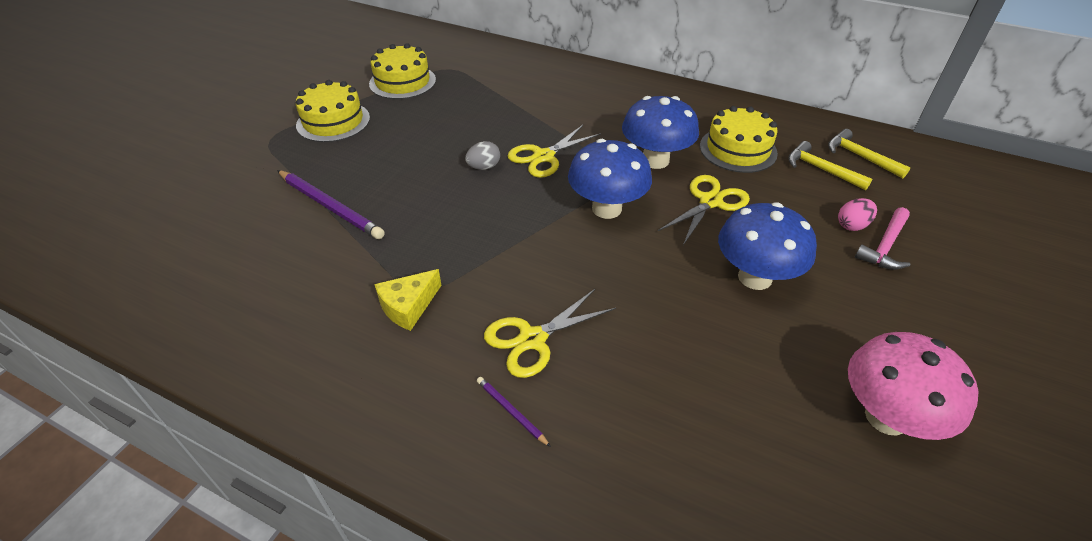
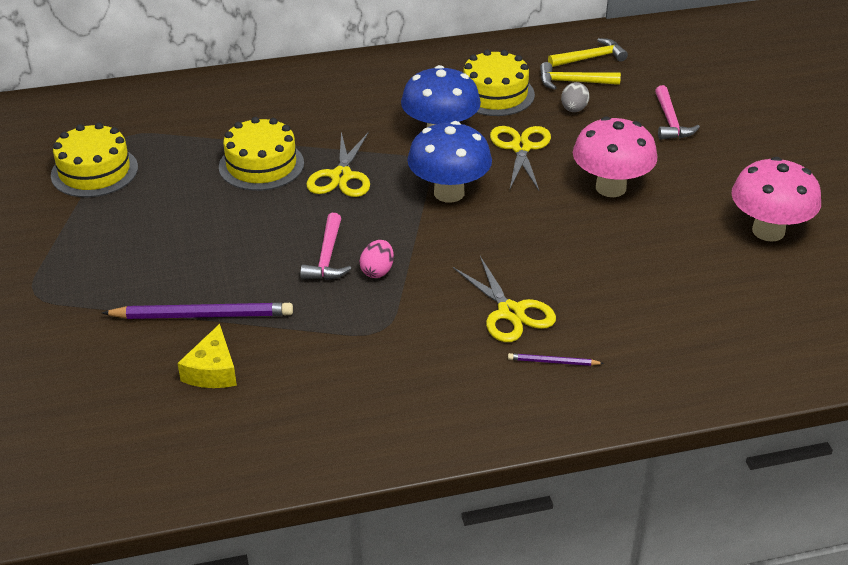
camera: 40 degrees left, 5 degrees down
yellow cake [296,80,370,142] -> yellow cake moved to [219,117,304,191]
yellow cheese [374,269,442,331] -> yellow cheese moved to [177,324,237,388]
grey egg [465,141,500,170] -> grey egg moved to [561,82,590,112]
yellow scissors [484,289,616,378] -> yellow scissors turned 45 degrees counterclockwise [453,256,556,342]
blue mushroom [718,202,817,290] -> pink mushroom [573,116,658,197]
yellow hammer [828,129,910,179] -> yellow hammer turned 150 degrees clockwise [548,38,628,67]
pink egg [838,198,877,231] -> pink egg moved to [360,240,394,278]
none -> pink hammer [300,213,351,280]

